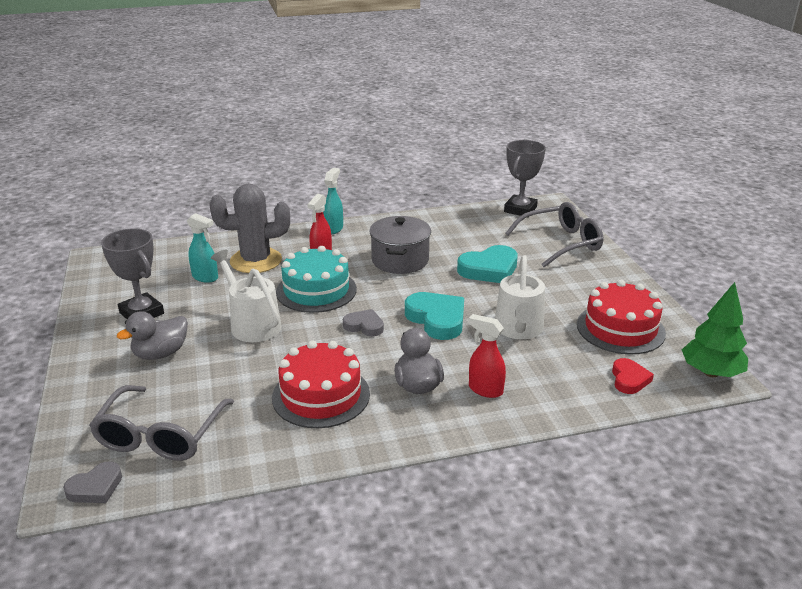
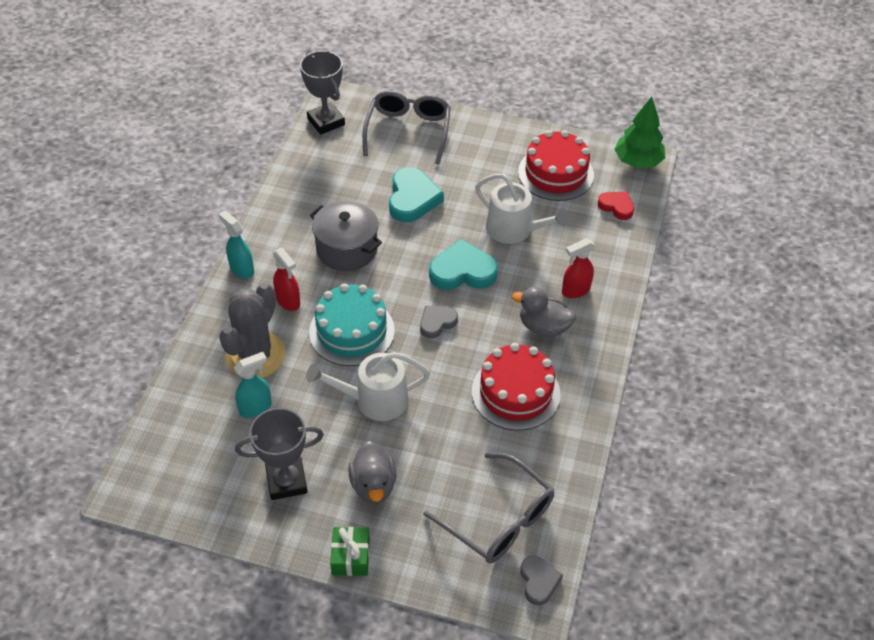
camera: 60 degrees left, 20 degrees up
none -> green gift [330,527,370,576]

